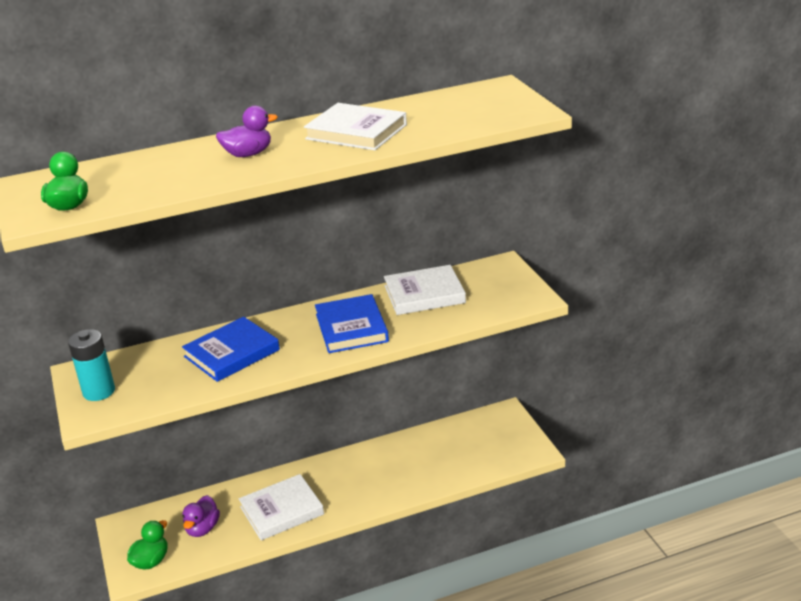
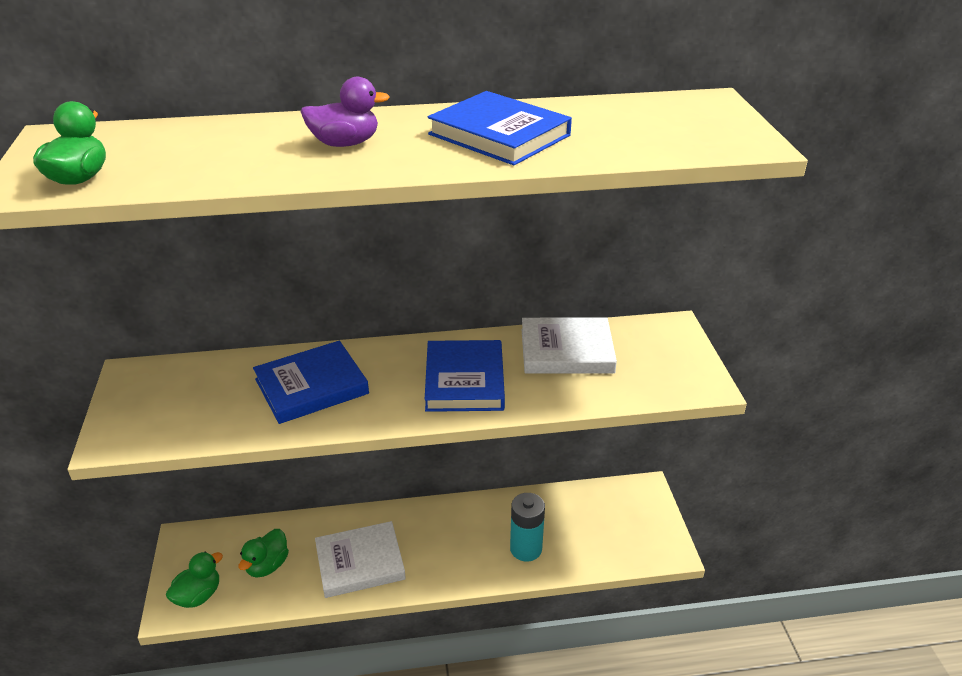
camera: 10 degrees right, 5 degrees up
turquoise battery [68,329,115,401] -> turquoise battery moved to [510,493,545,562]
purple duck [182,495,220,537] -> green duck [239,529,289,578]
white book [304,103,407,150] -> blue book [428,91,572,165]

